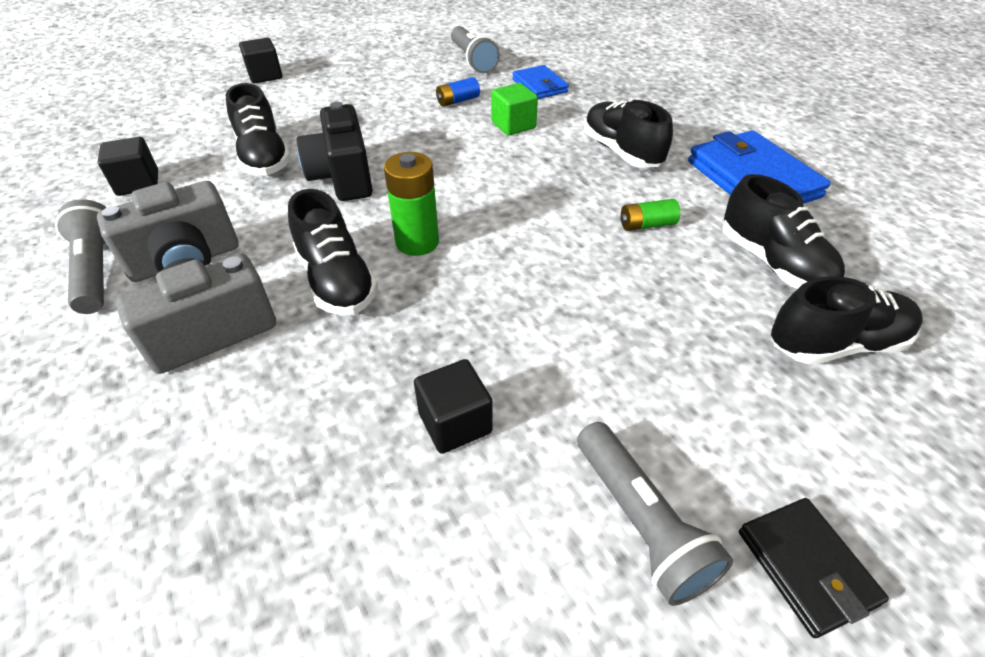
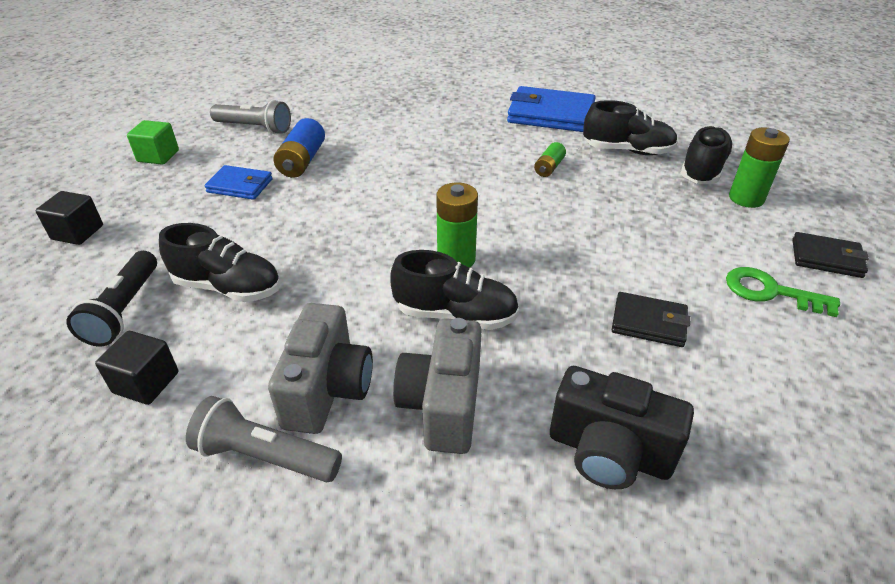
camera: 50 degrees left, 5 degrees down
black camera [296,102,373,201] -> black camera moved to [550,366,694,489]
black cube [414,359,492,454] -> black wallet [612,292,690,347]
blue battery [436,77,480,107] -> blue battery [273,118,325,178], size x1.66
green cube [491,83,538,136] -> green cube moved to [127,120,179,165]
blue wallet [512,65,569,99] -> blue wallet moved to [204,165,273,200]
grey flashlight [577,422,733,606] -> green key [726,267,840,317]
black shoe [584,100,673,168] -> none
none -> black flashlight [66,251,157,346]
none -> green battery [729,127,790,208]

